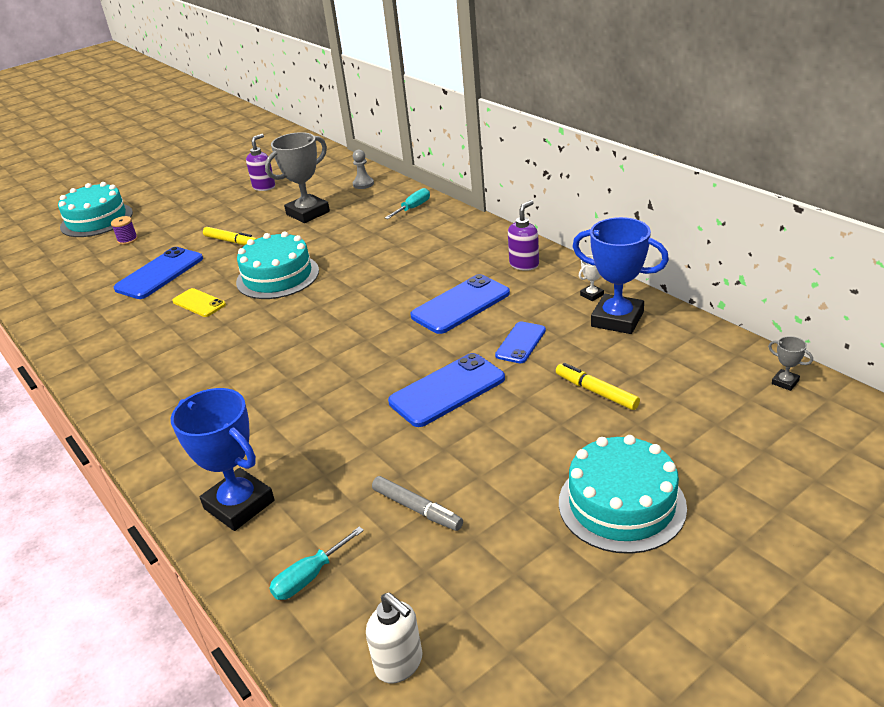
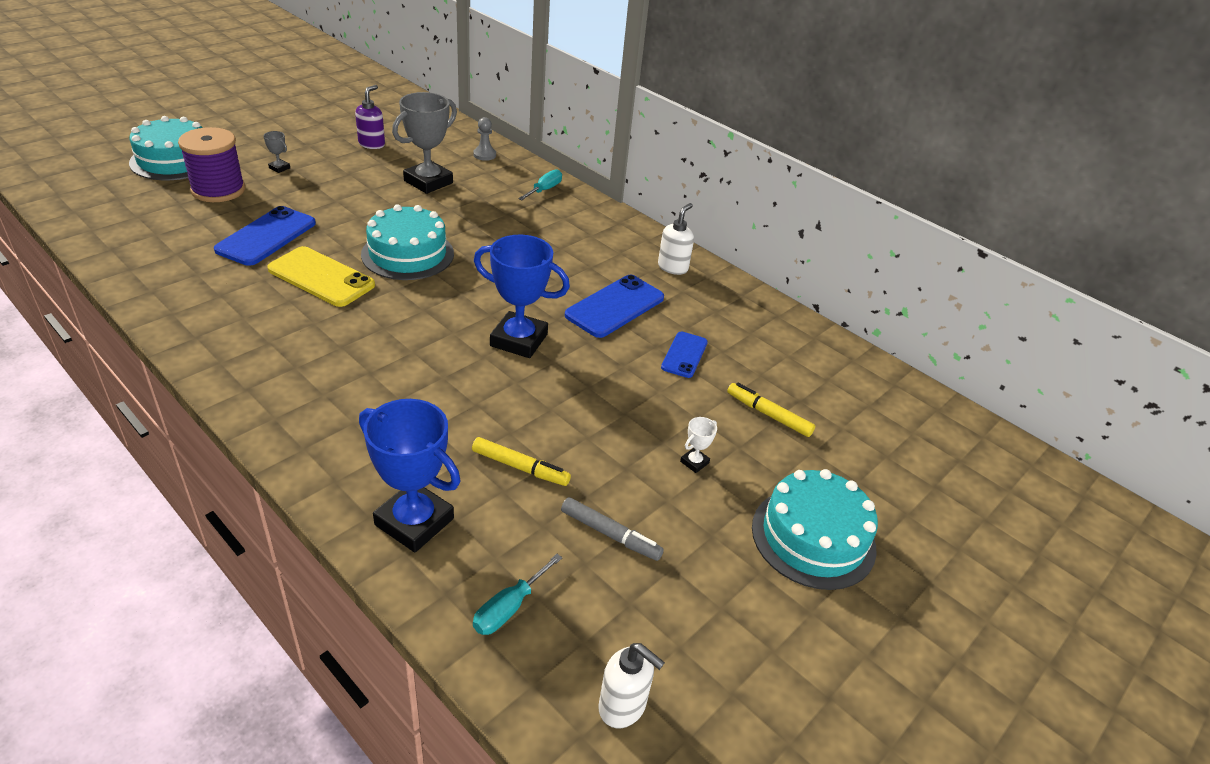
camera: 15 degrees left, 5 degrees up
purple spool [111,216,138,245] -> purple spool [178,127,245,202], size x2.23
yellow phone [172,288,226,317] -> yellow phone [267,246,375,307], size x1.67
yellow marker [203,227,257,245] -> yellow marker moved to [472,437,571,486]
blue phone [388,353,505,427] -> none
purple soap dispenser [508,200,539,271] -> white soap dispenser [658,203,694,275]
blue trophy [572,217,669,334] -> blue trophy moved to [474,235,570,358]
white trophy [579,255,604,301] -> white trophy moved to [680,417,717,473]
grey trophy [768,336,813,391] -> grey trophy moved to [263,131,290,173]

